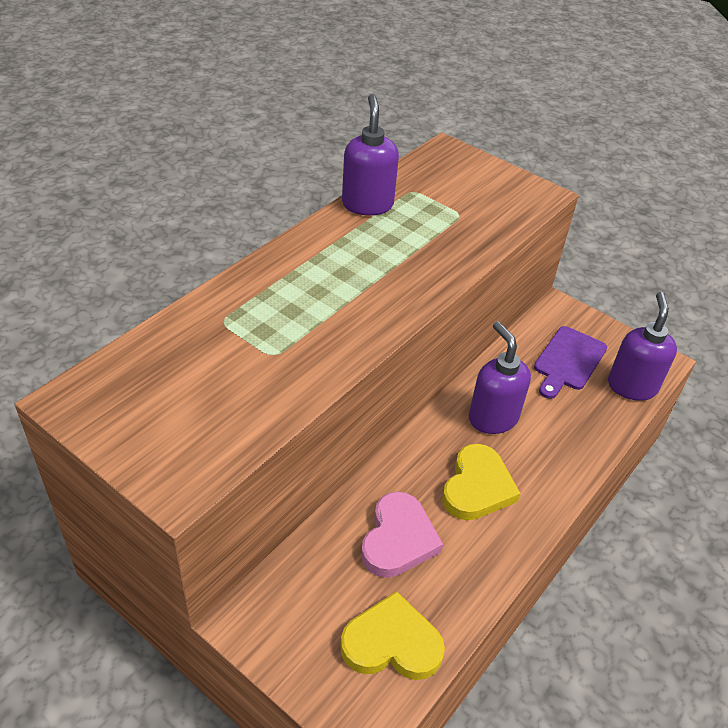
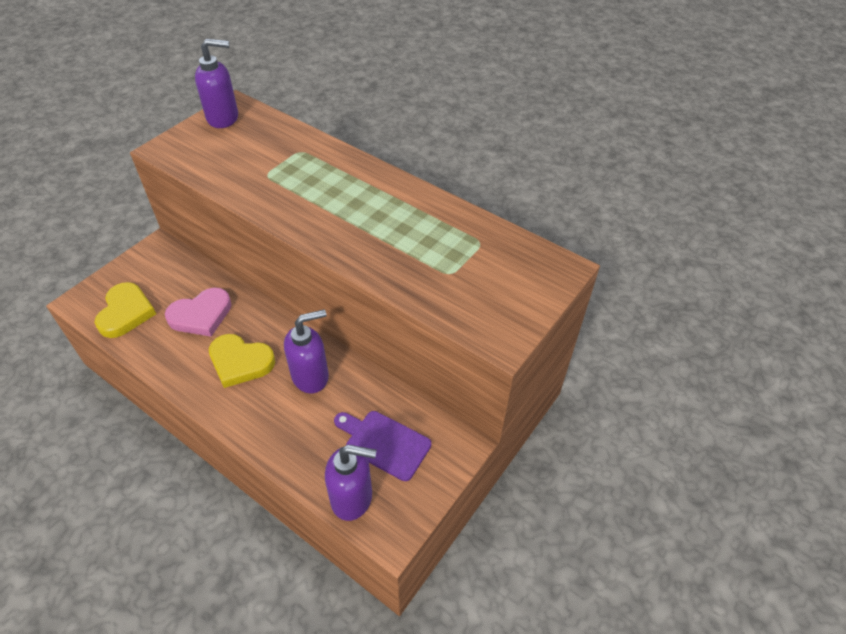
camera: 90 degrees right, 5 degrees up
purple soap dispenser [342,94,399,215] -> purple soap dispenser moved to [195,39,238,128]
pink heart [361,491,443,578] -> pink heart turned 45 degrees counterclockwise [165,288,231,337]

